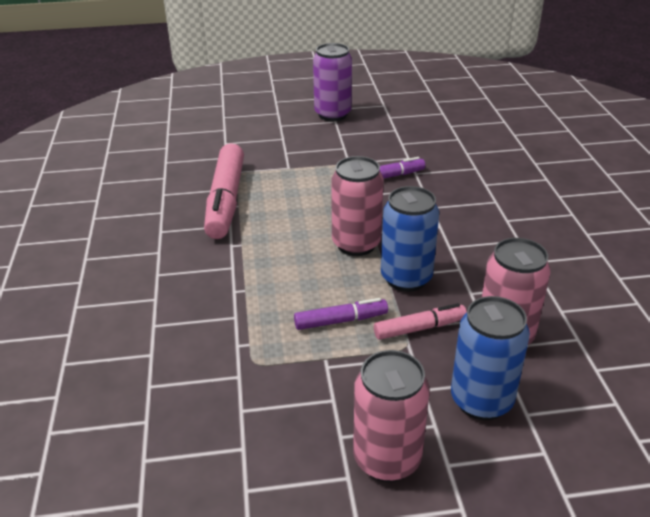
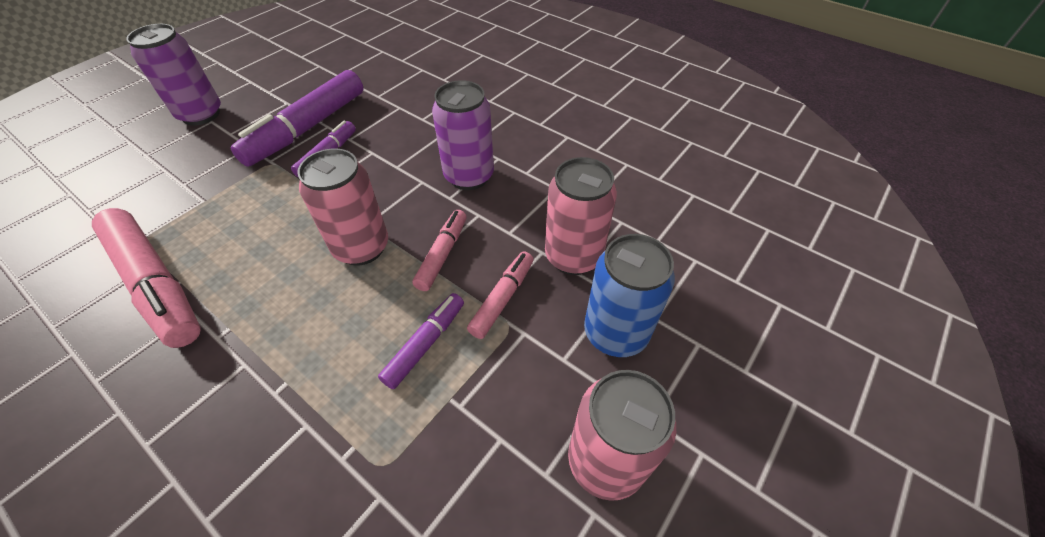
camera: 45 degrees left, 15 degrees up
blue can [381,186,439,292] -> pink marker [412,210,467,291]
none -> purple marker [231,70,363,167]
none -> purple can [432,80,494,190]

